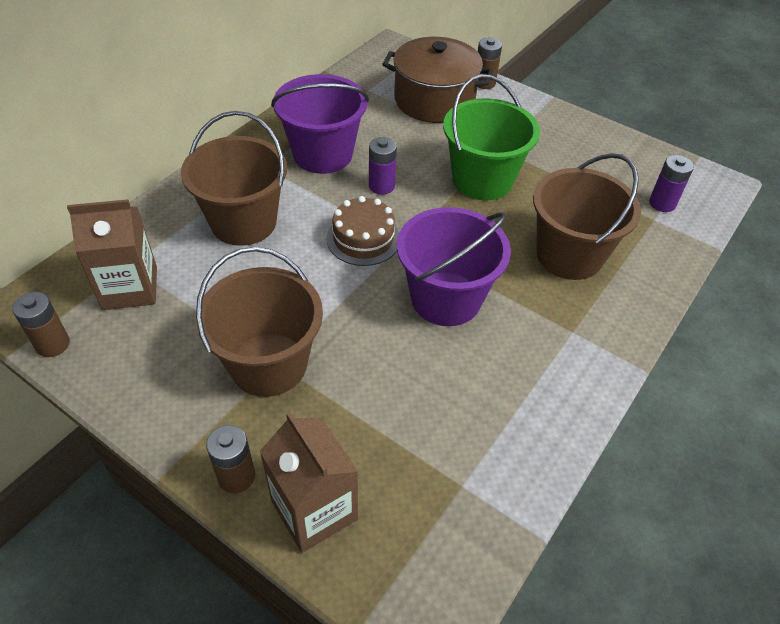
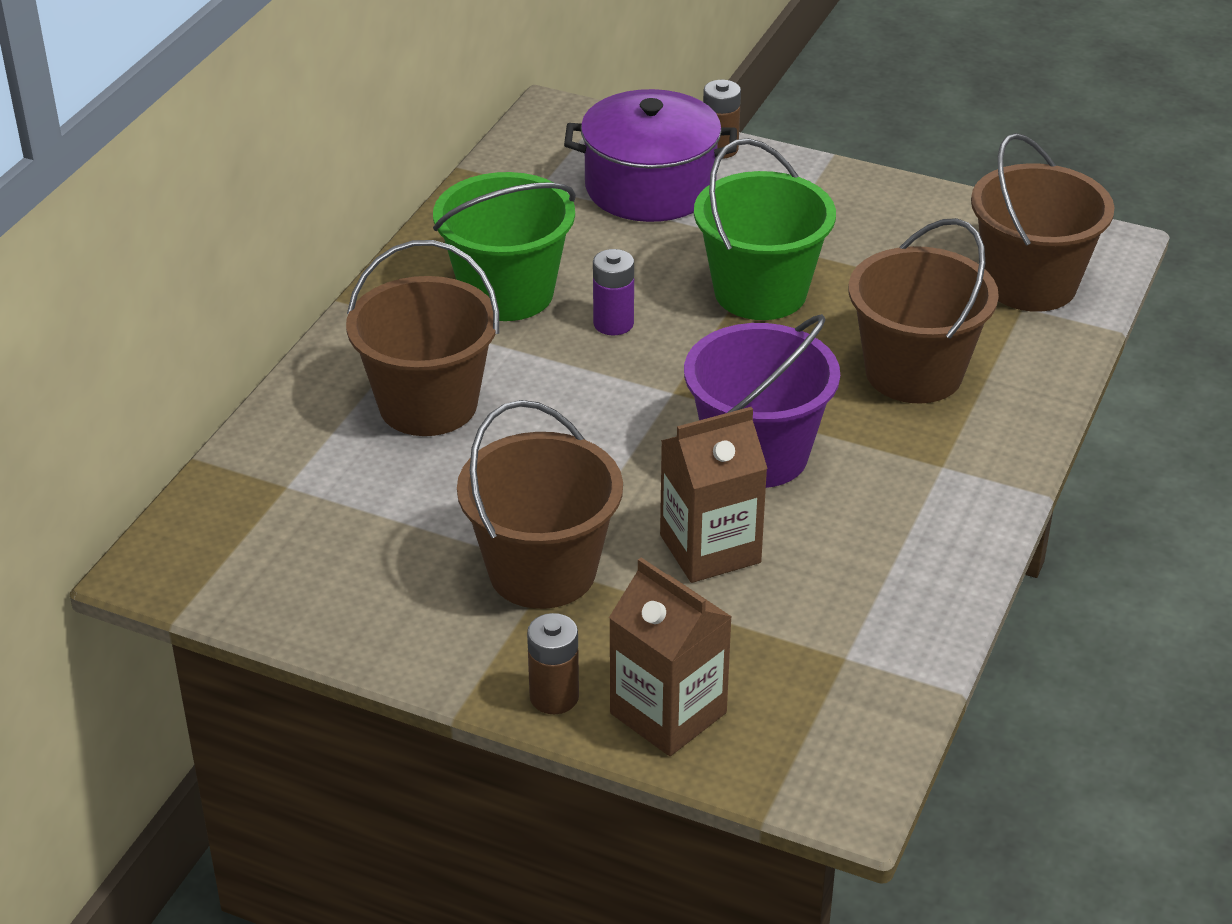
camera: 10 degrees left, 10 degrees down
brown battery [12,292,70,357] -> none
brown carton [67,199,157,310] -> brown carton moved to [660,407,768,583]
purple bucket [271,74,369,174] -> green bucket [433,172,576,321]
brown cake [327,196,399,266] -> none
brown pot [382,37,493,123] -> purple pot [564,89,737,222]
purple battery [649,155,694,212] -> brown bucket [971,133,1115,312]

